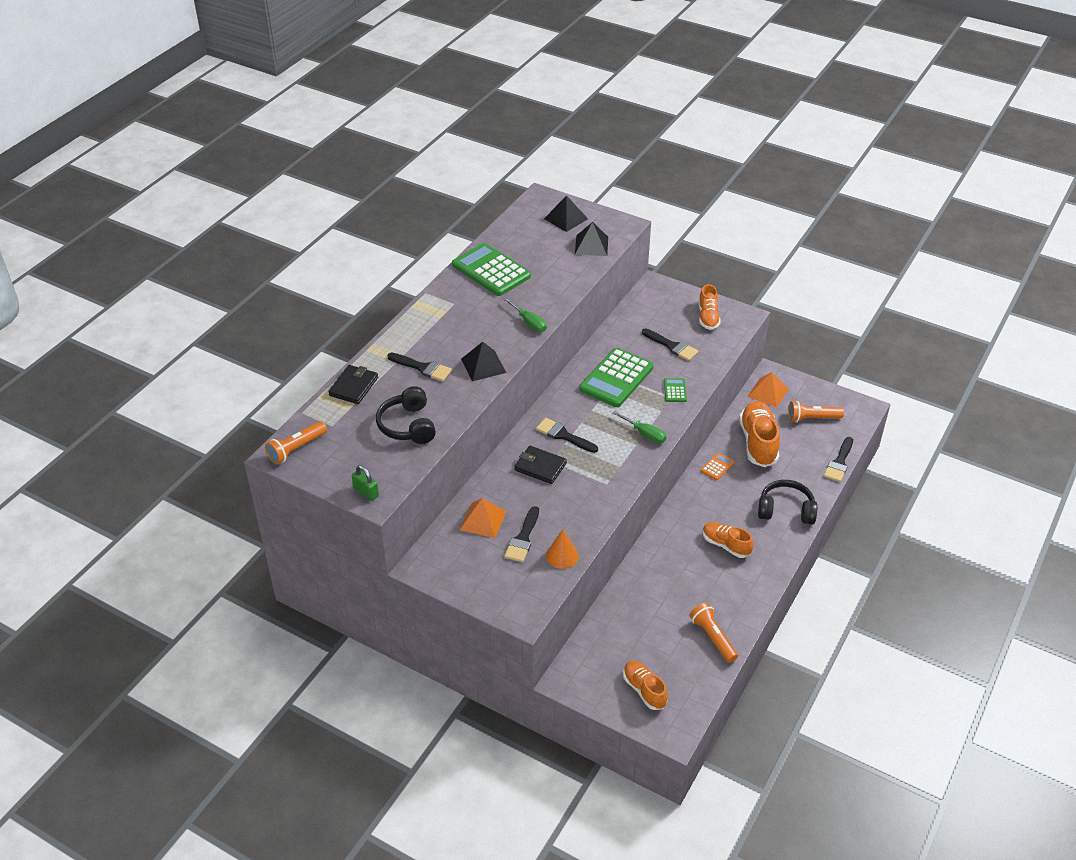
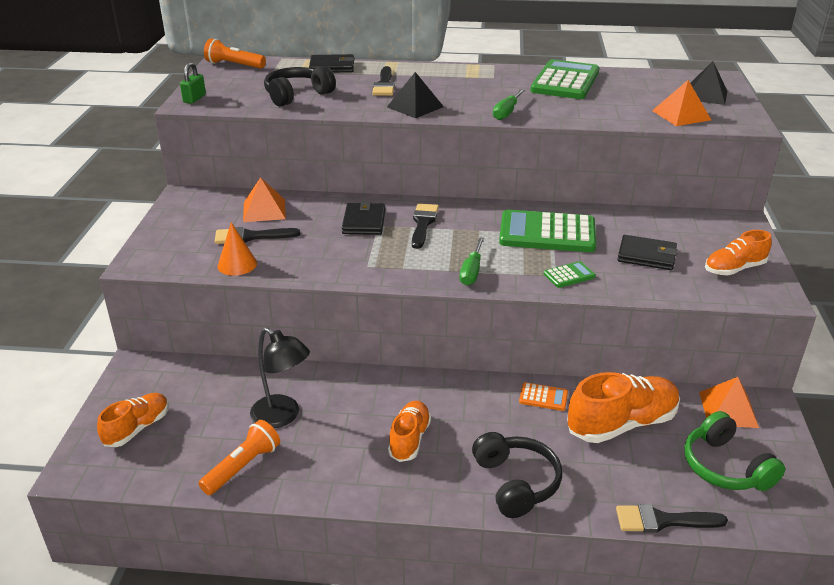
camera: 65 degrees right, 10 degrees down
black pyramid [575,222,608,256] -> orange pyramid [652,80,711,126]
black brush [642,328,698,361] -> black wallet [617,235,678,270]
orange flashlight [788,401,844,422] -> green headphones [684,411,785,491]
none -> black lamp [250,327,310,428]

